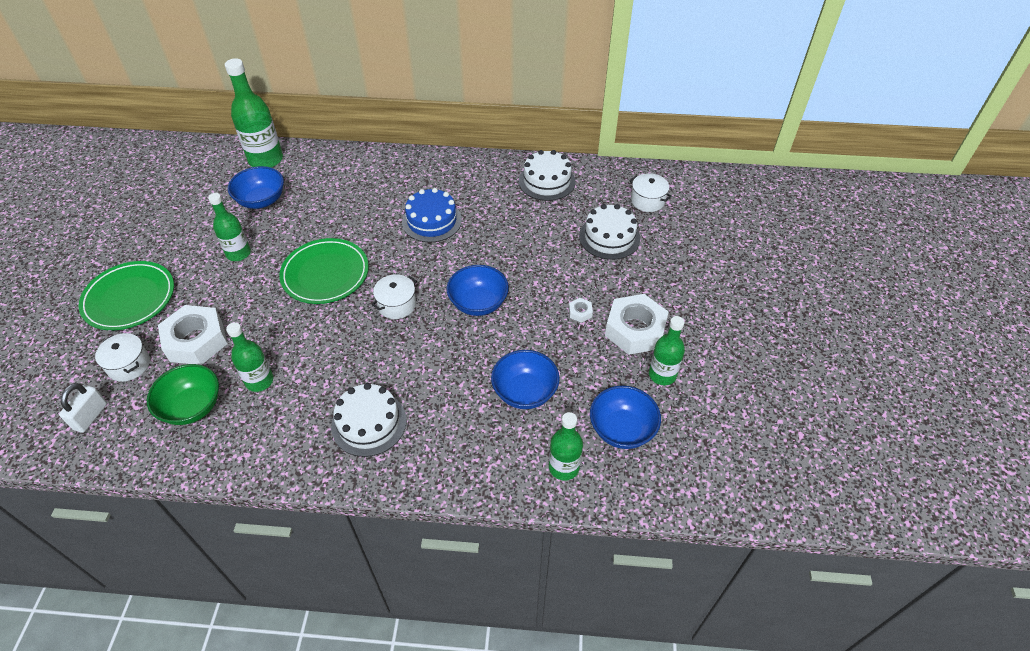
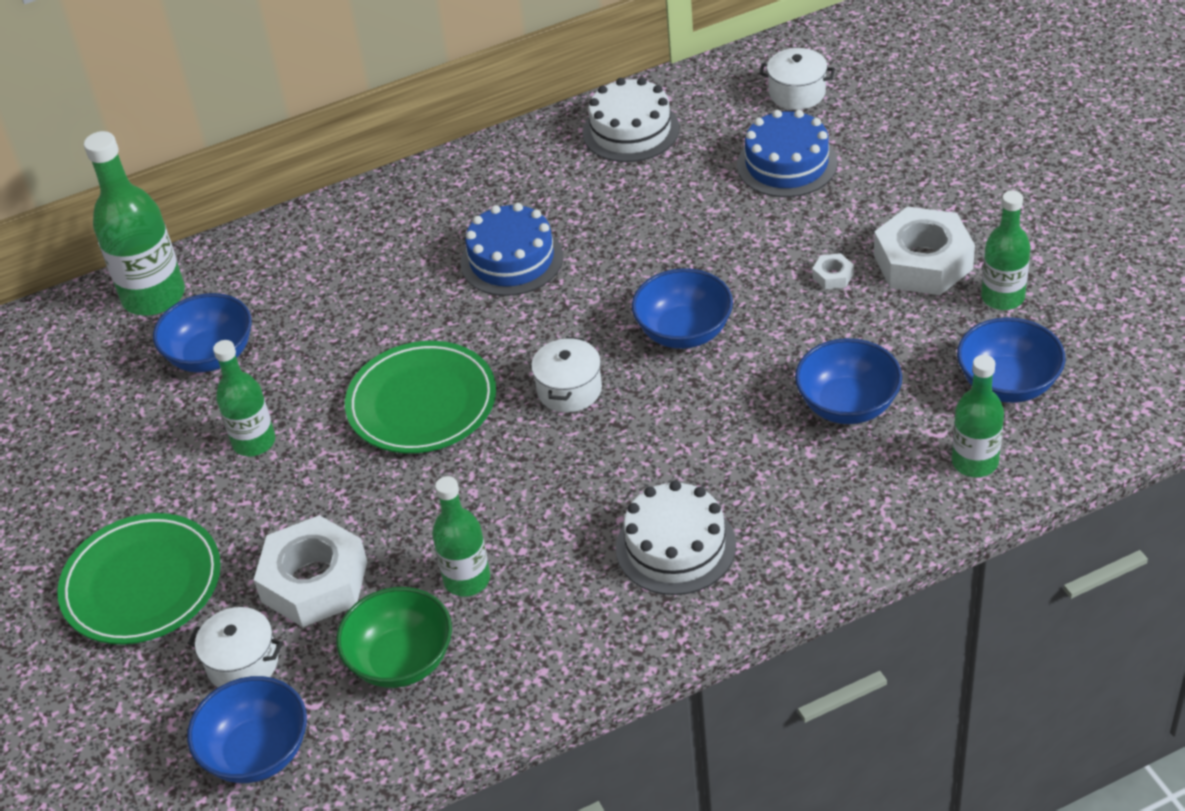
camera: 25 degrees left, 5 degrees down
white padlock [59,383,107,433] -> blue bowl [187,676,307,783]
white cake [579,204,640,260] -> blue cake [737,110,837,197]

